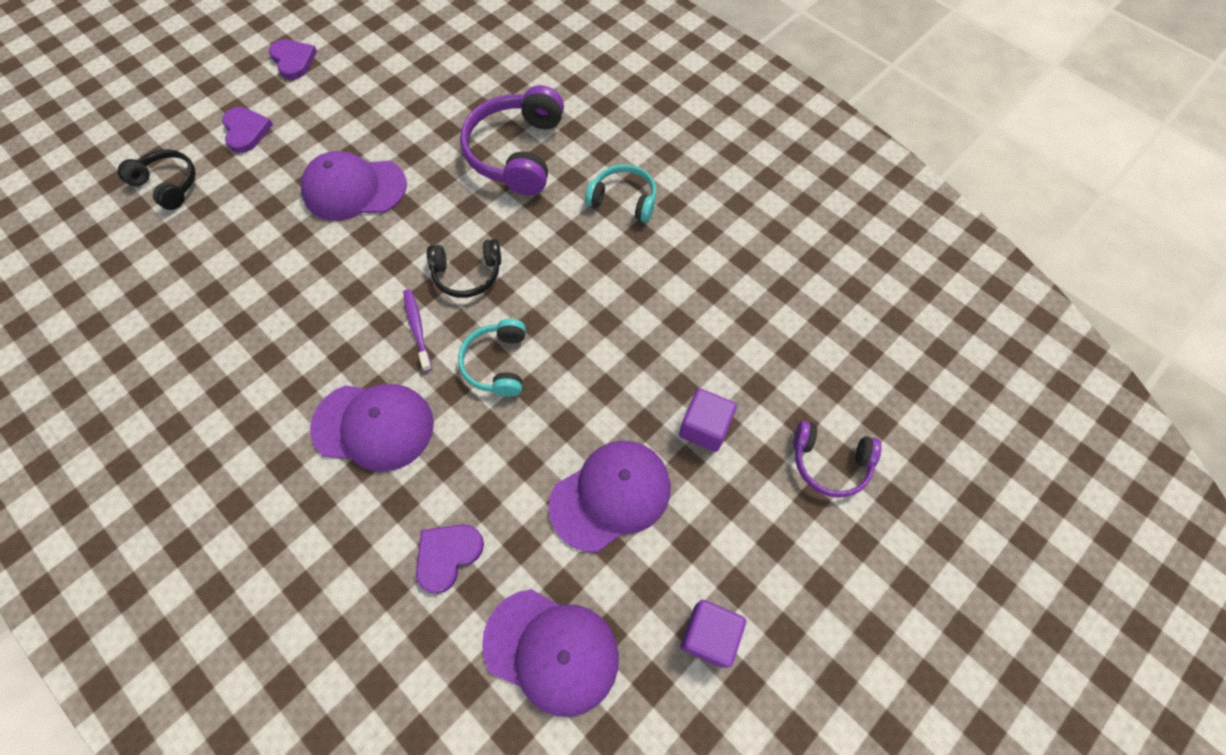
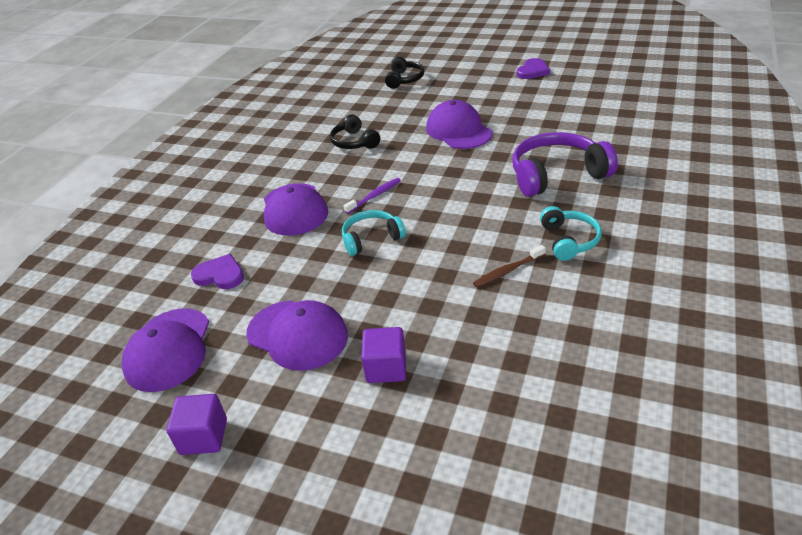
camera: 70 degrees right, 25 degrees down
purple heart [222,107,273,153] -> none
black headphones [427,239,501,298] -> black headphones moved to [330,114,380,149]
purple headphones [793,421,882,498] -> none
none -> brown toothbrush [473,245,546,288]

